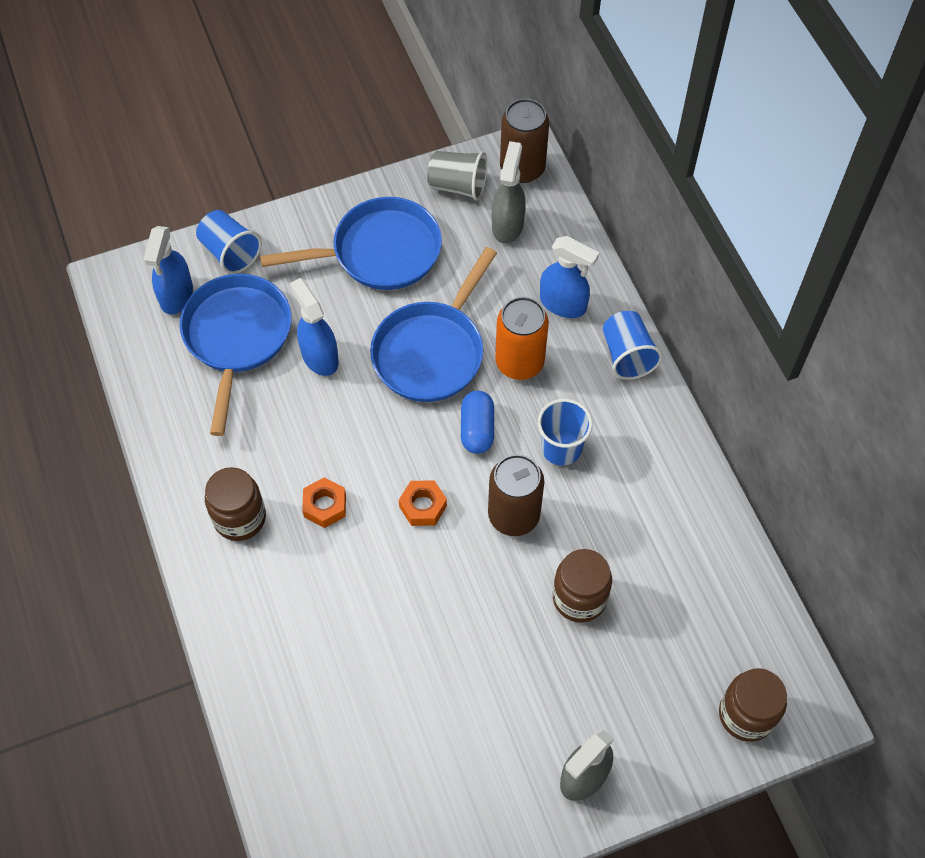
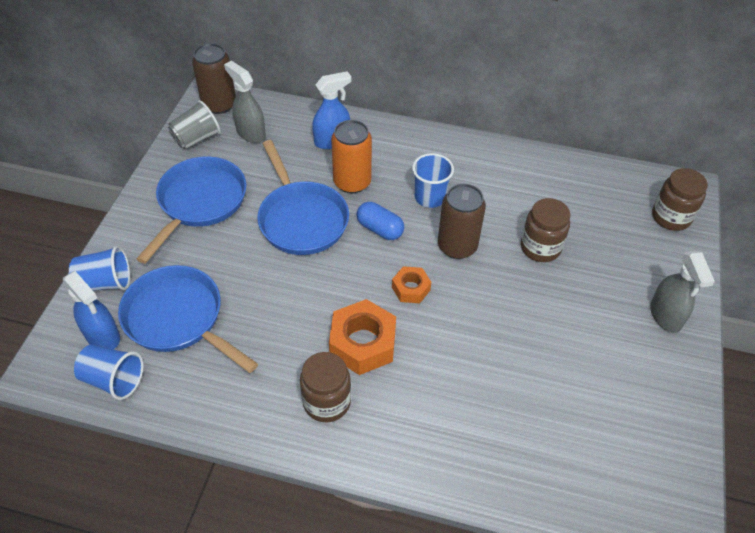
camera: 55 degrees left, 10 degrees down
blue spray bottle [290,278,339,376] -> none
orange nut [302,477,346,528] -> orange nut [329,299,396,375], size x1.76
blue cup [602,311,663,380] -> blue cup moved to [74,344,144,400]

